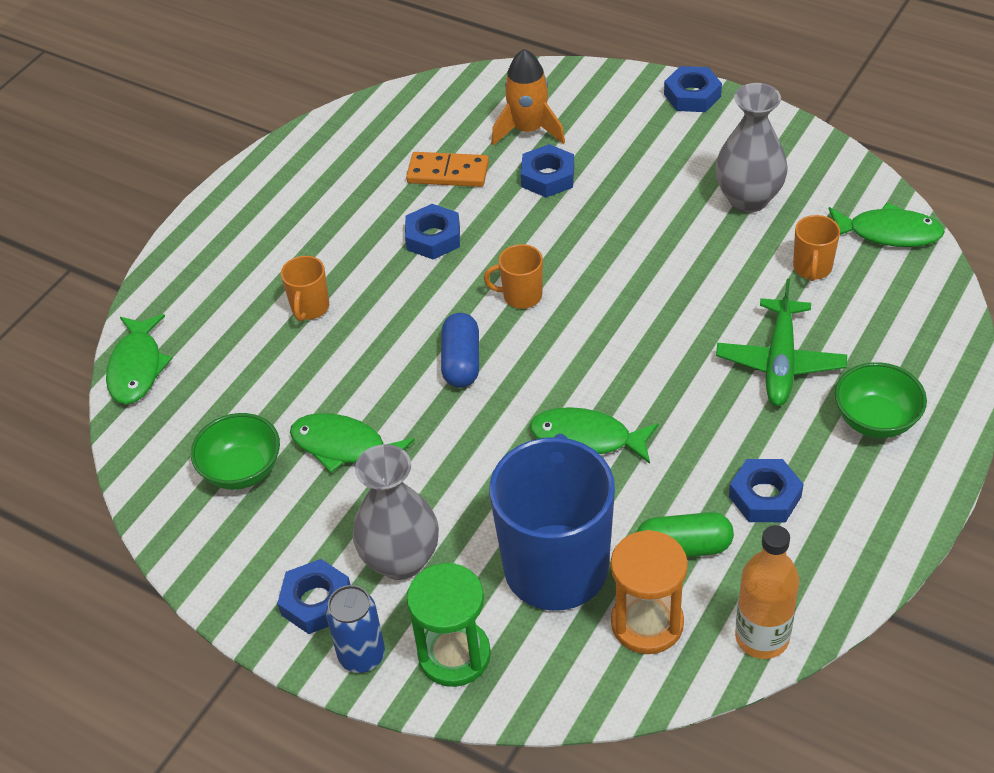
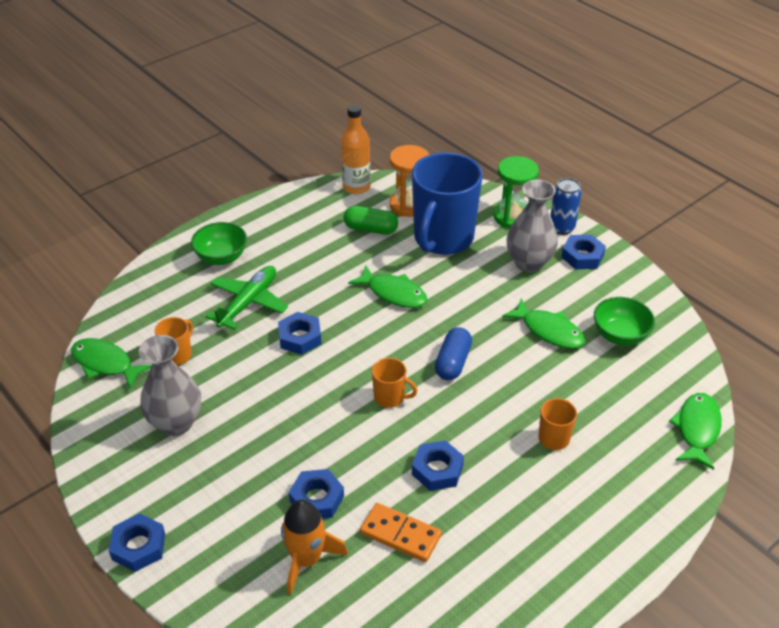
camera: 165 degrees left, 5 degrees down
blue nut [729,459,804,522] -> blue nut moved to [278,312,322,355]

